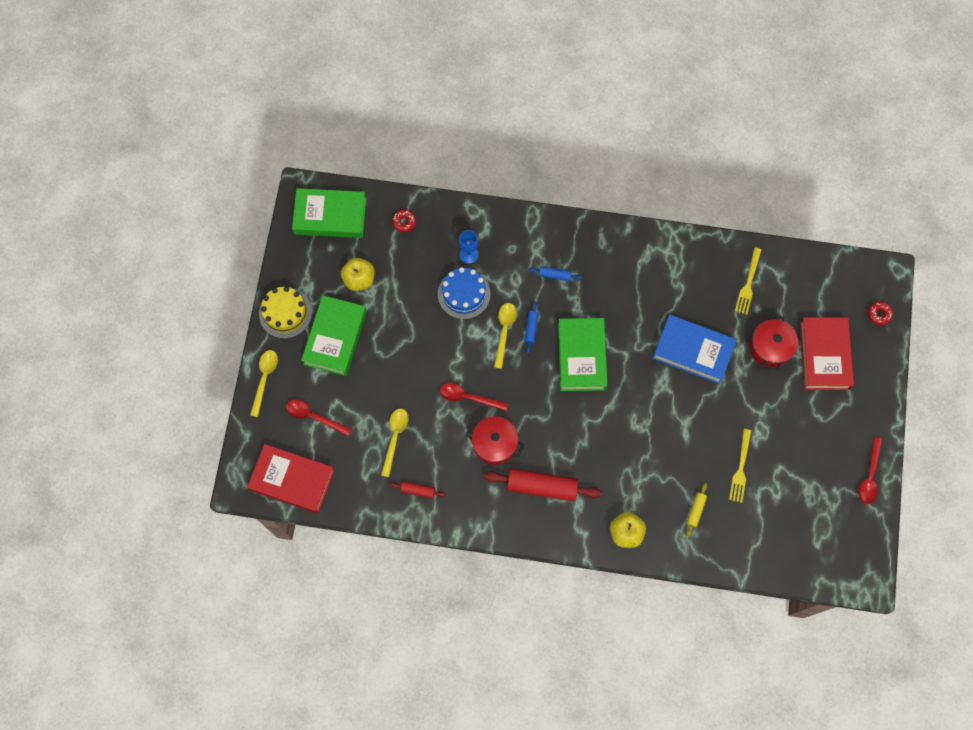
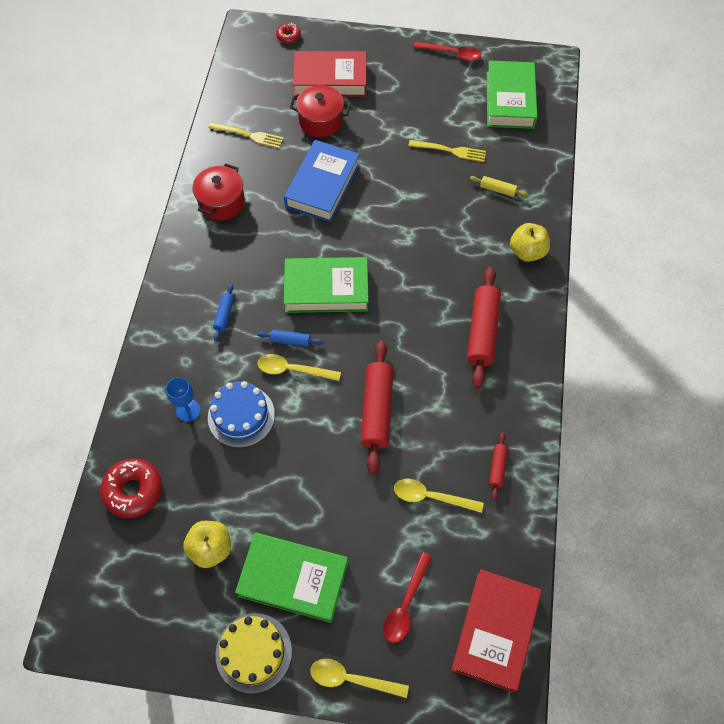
camera: 90 degrees left, 10 degrees down
green book [292,188,366,238] -> green book moved to [487,61,538,129]
red donut [392,209,416,232] -> red donut [100,459,162,518], size x1.85
red spoon [440,383,508,411] -> red rolling pin [361,340,393,475]
red pot [466,416,524,465] -> red pot moved to [193,164,245,221]

